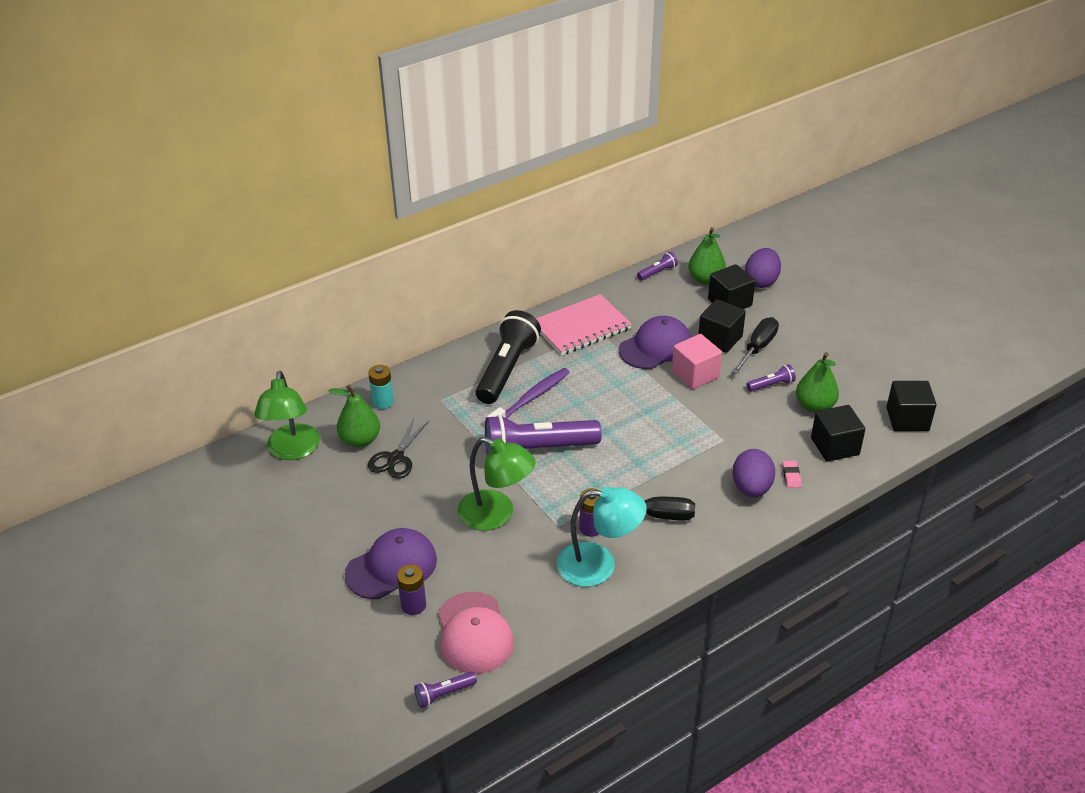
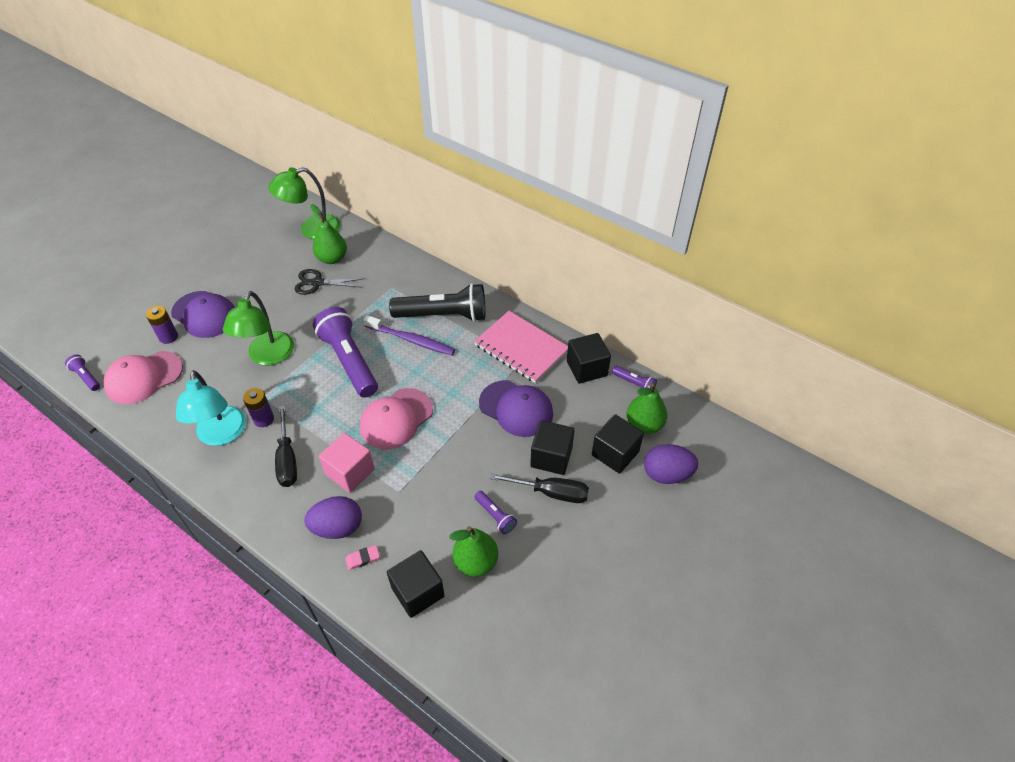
camera: 70 degrees right, 10 degrees up
turquoise battery [368,365,394,409] -> none
pink cube [672,334,722,389] -> pink cube moved to [319,433,375,493]
black cube [887,381,937,431] -> black cube moved to [567,333,611,384]
none -> pink cap [360,388,433,449]

